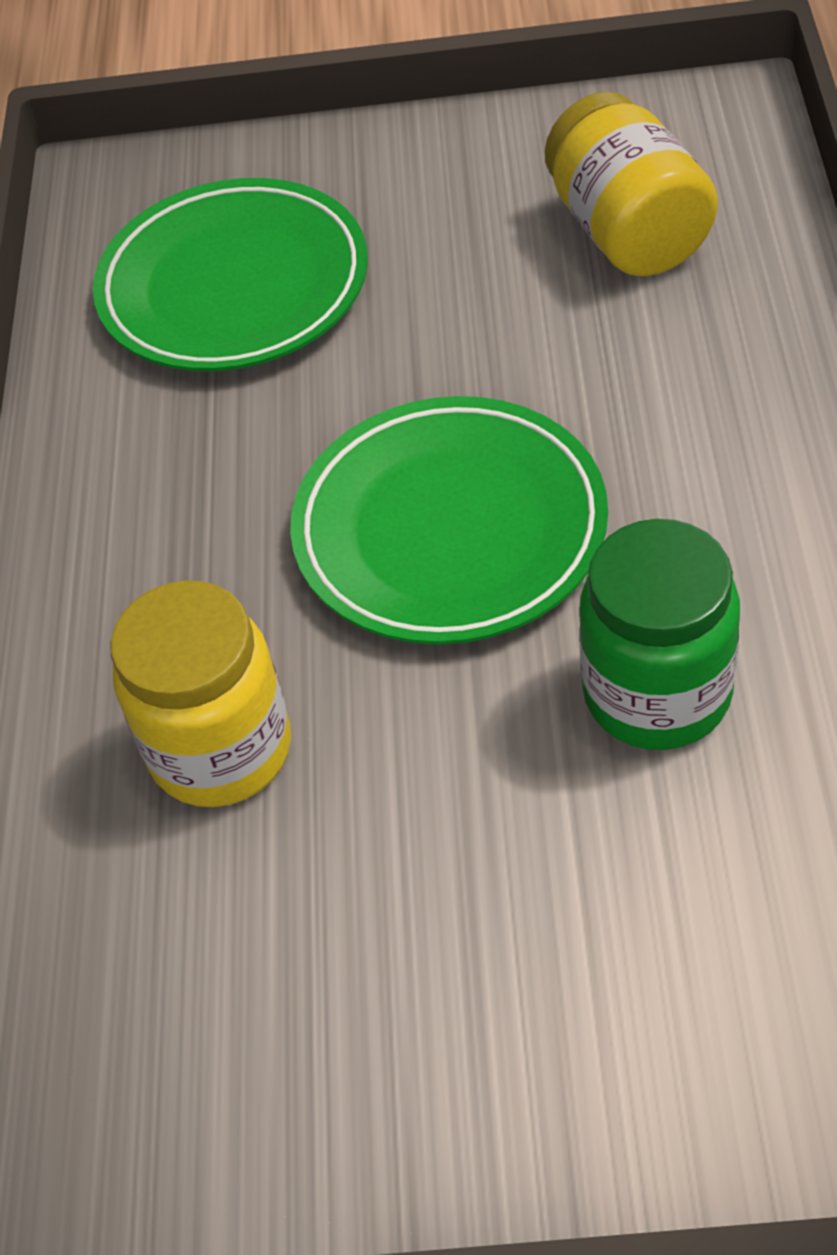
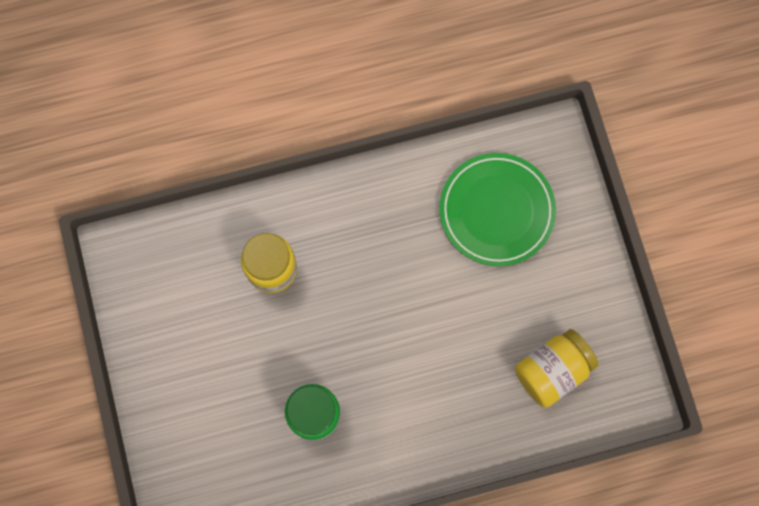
camera: 70 degrees right, 25 degrees up
green plate [290,396,608,645] -> none

